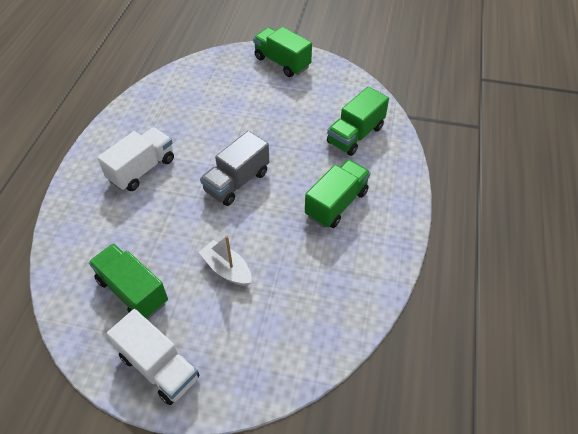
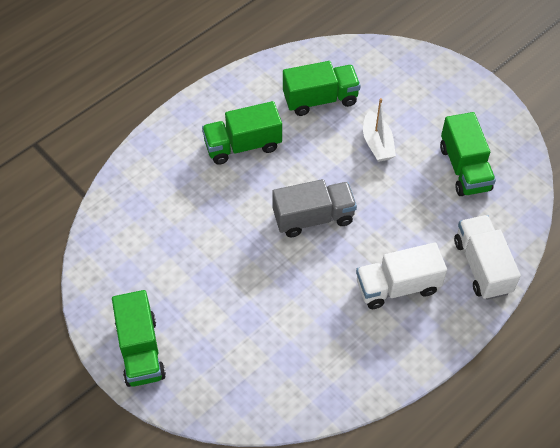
camera: 145 degrees left, 5 degrees up
white truck [107,309,199,405] -> white truck moved to [454,215,521,300]
green truck [327,87,389,156] -> green truck moved to [283,61,361,116]

